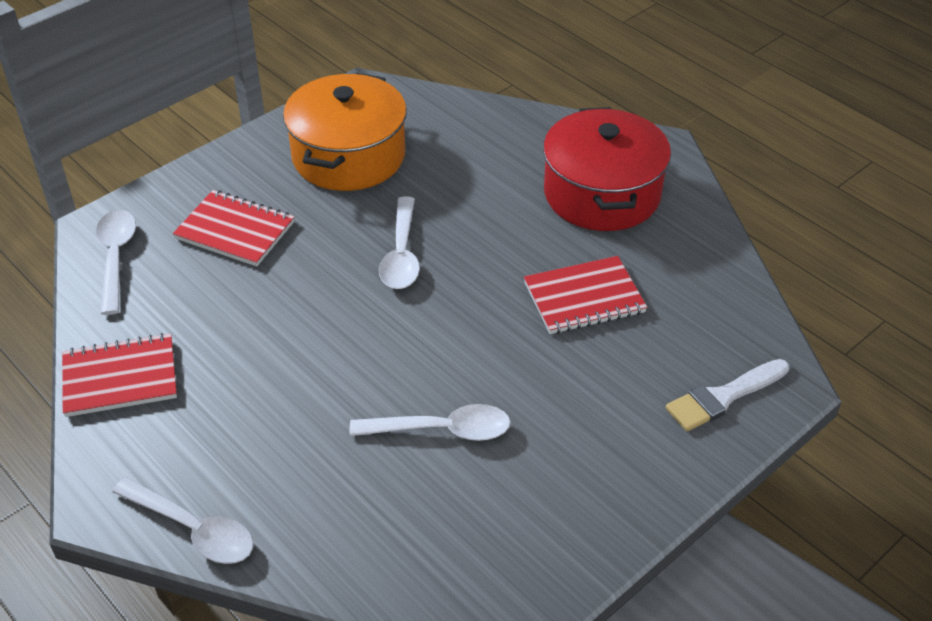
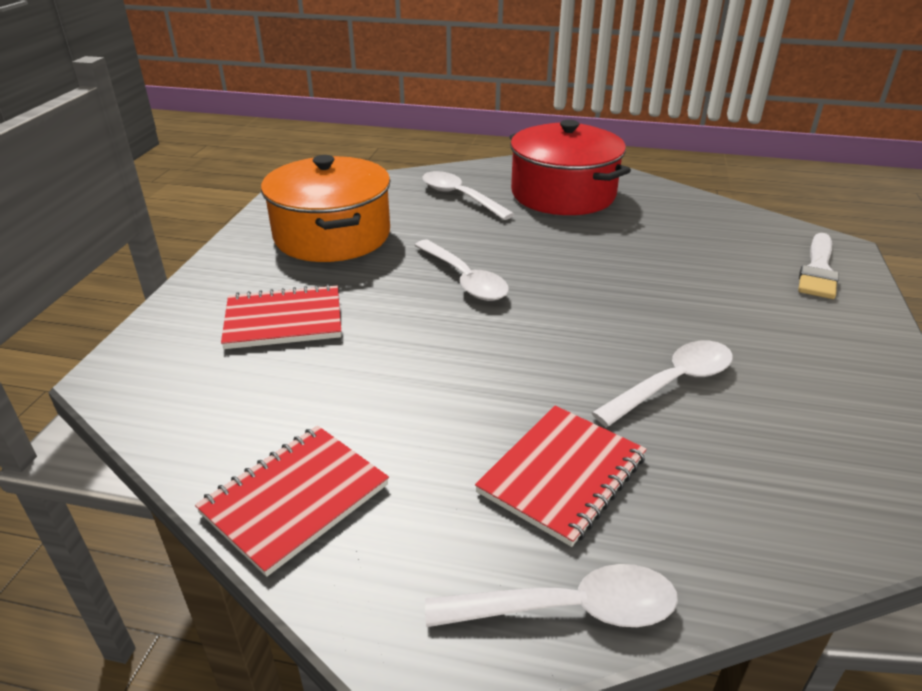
camera: 35 degrees left, 10 degrees down
white spoon [96,210,136,315] -> white spoon moved to [423,171,515,220]
red notebook [524,256,647,334] -> red notebook moved to [475,406,647,547]

